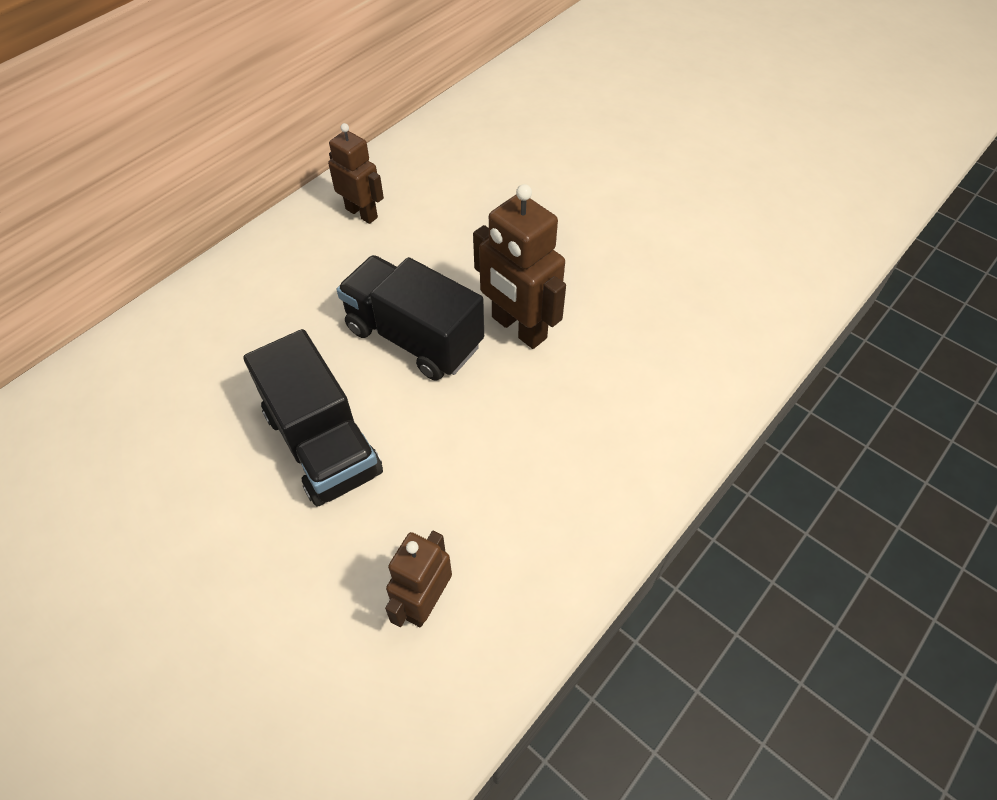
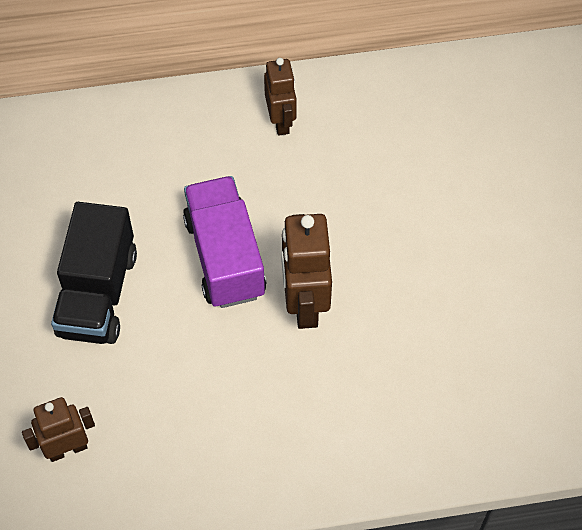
camera: 40 degrees right, 5 degrees up
black truck [336,255,484,381] -> purple truck [183,176,266,308]

